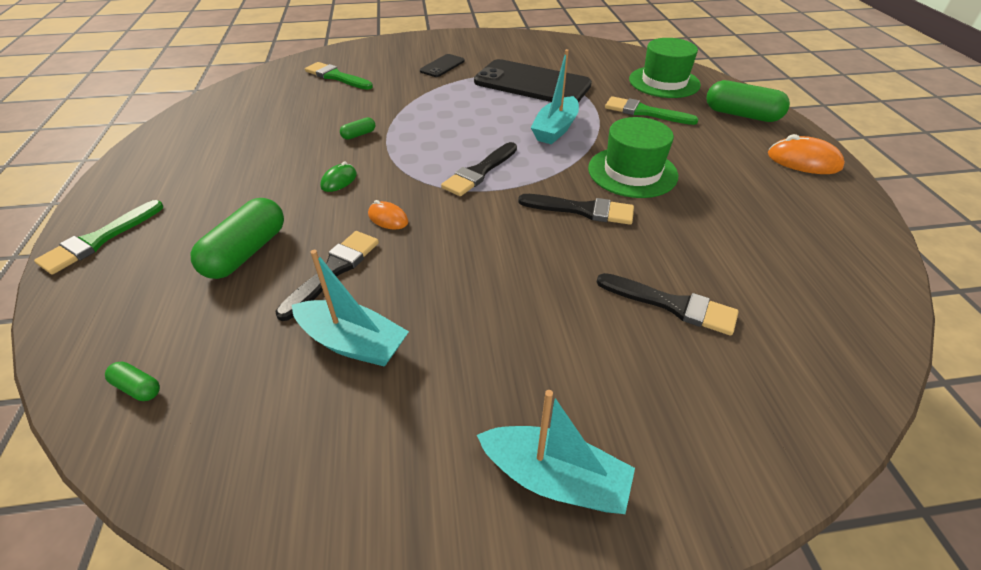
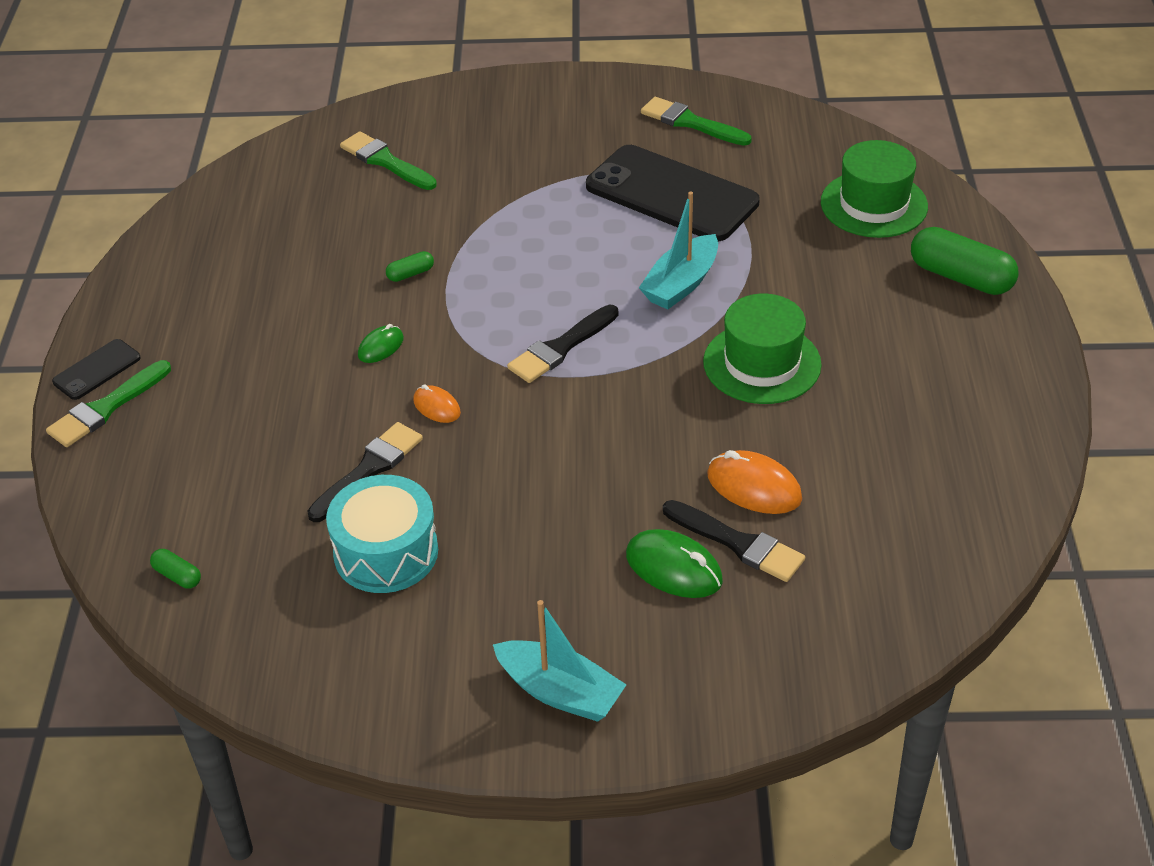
camera: 10 degrees right, 0 degrees up
green capsule [191,198,284,279] -> none
turquoise boat [292,250,409,367] -> turquoise drum [326,475,438,593]
black phone [420,54,465,77] -> black phone moved to [52,339,141,400]
black brush [518,194,634,225] -> none
green brush [605,96,699,125] -> green brush moved to [641,97,752,146]
orange mouse [768,134,845,174] -> orange mouse moved to [707,450,802,514]
none -> green mouse [626,529,723,598]

